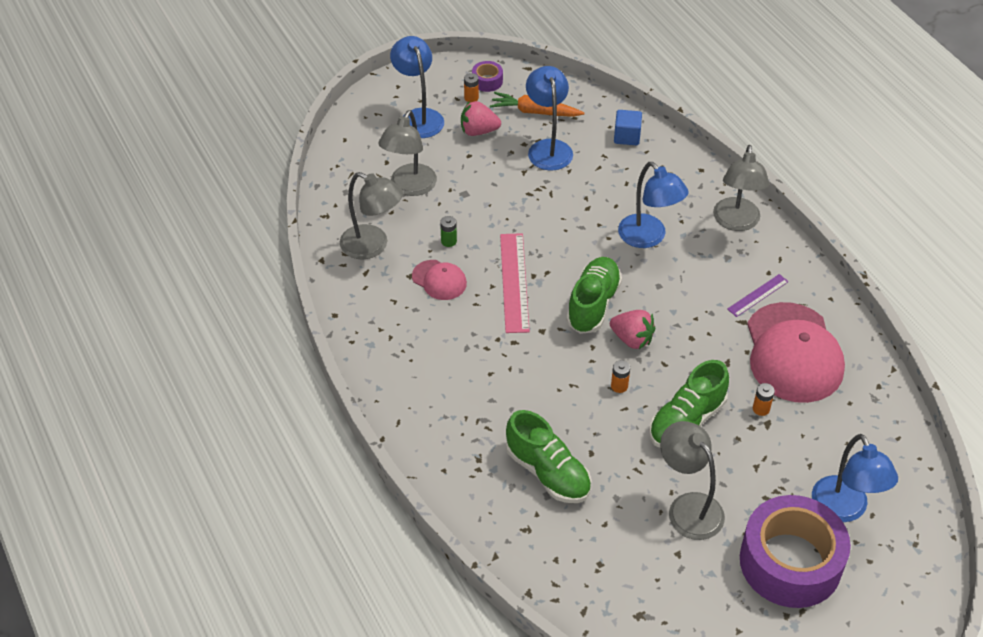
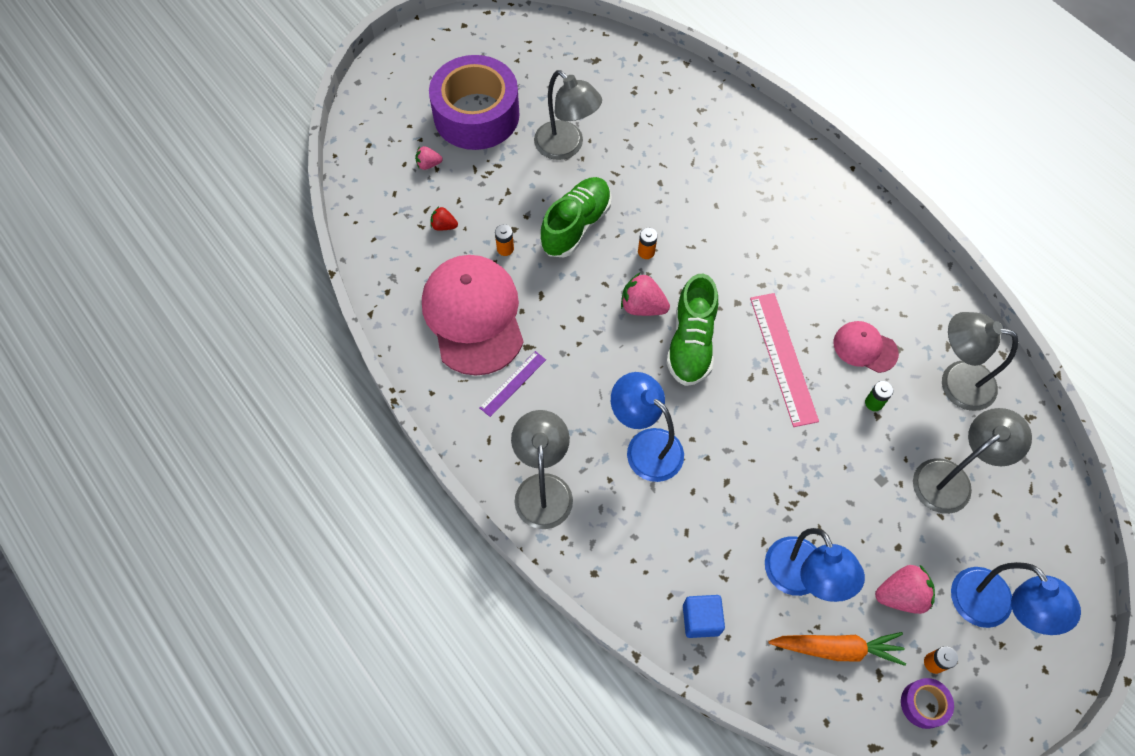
camera: 170 degrees right, 15 degrees up
grey lamp [378,110,437,196] -> grey lamp turned 45 degrees clockwise [913,408,1032,514]
green shoe [506,410,592,503] -> none
blue lamp [812,434,898,522] -> pink strawberry [415,146,443,170]
none -> red strawberry [430,206,458,231]

